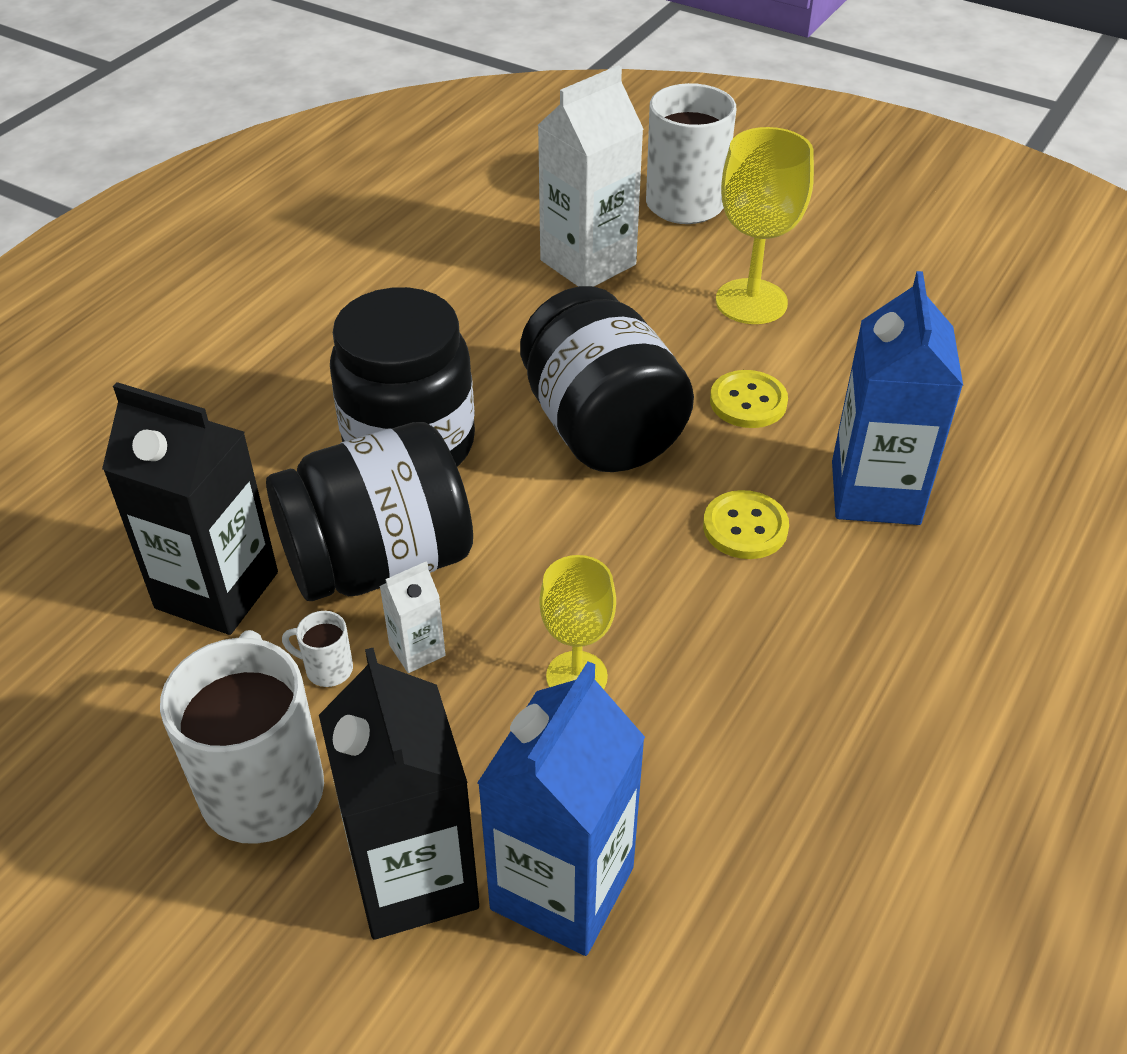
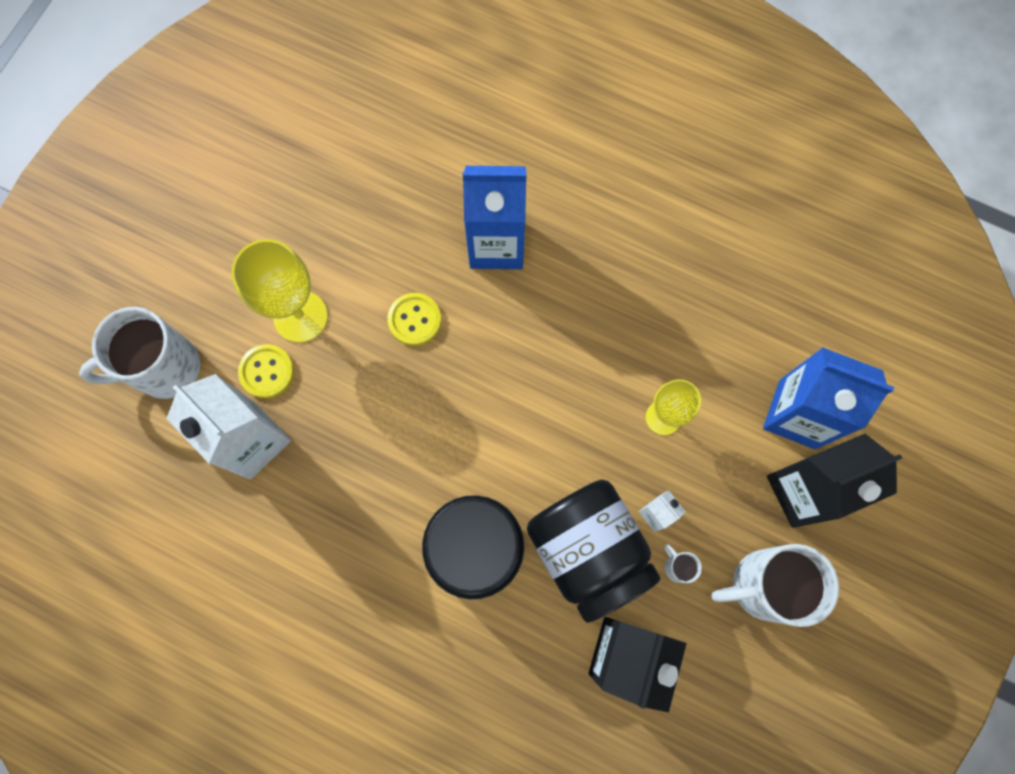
camera: 95 degrees left, 30 degrees up
white mug [282,611,353,687] -> white mug turned 135 degrees clockwise [664,544,702,583]
black jar [520,286,694,472] -> none
yellow button [703,490,789,559] -> yellow button moved to [238,344,294,398]

